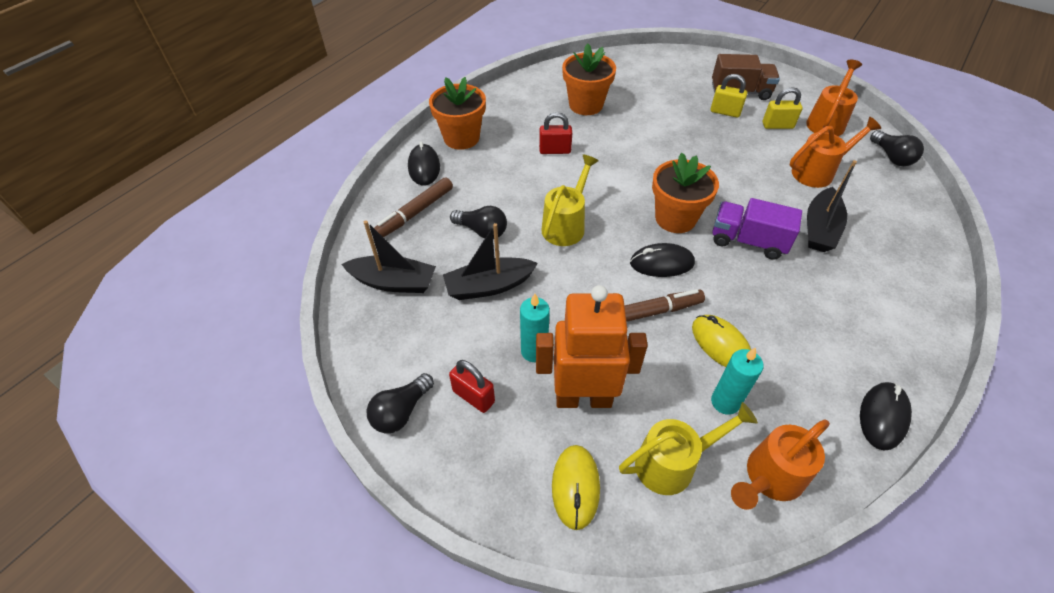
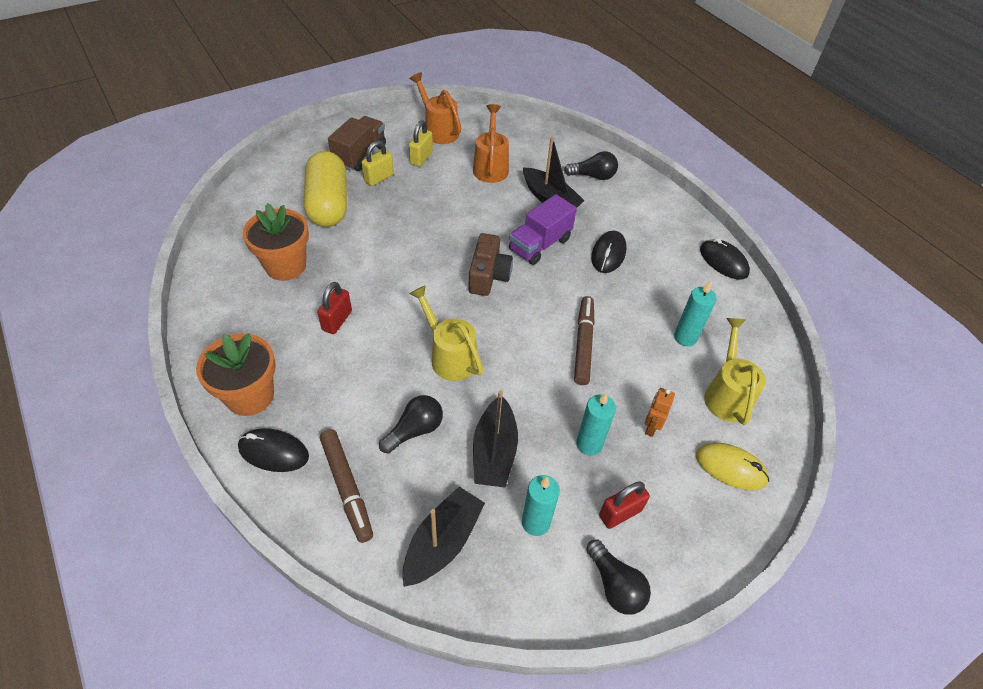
camera: 70 degrees left, 0 degrees up
orange robot [536,285,648,408] -> orange robot [645,388,675,437], size x0.42
black mouse [630,243,695,277] -> black mouse moved to [591,231,627,273]
orange flower pot [652,153,719,233] -> brown camera [468,233,513,296]
yellow mouse [692,315,751,367] -> none
orange watering can [731,420,830,510] -> none
black light bulb [870,130,924,166] -> black light bulb moved to [564,151,618,180]
none -> yellow capsule [304,151,347,227]
none -> turquoise candle [522,475,560,536]

